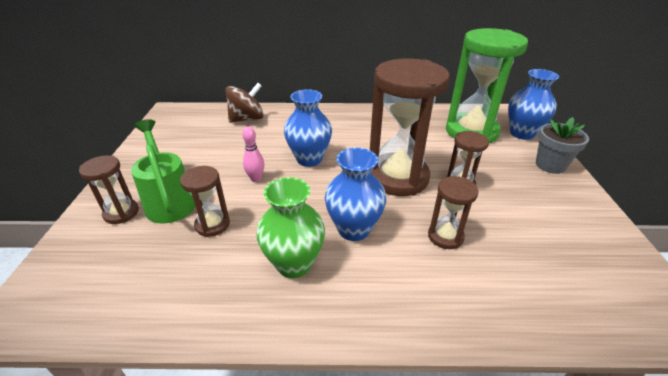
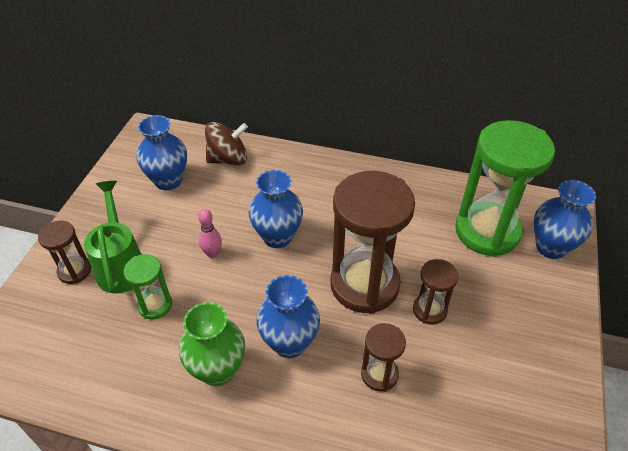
camera: 15 degrees right, 10 degrees up
brown hourglass [180,166,230,237] -> green hourglass [123,254,172,319]
grey flower pot [536,117,589,174] -> none
none -> blue vase [136,115,187,190]

